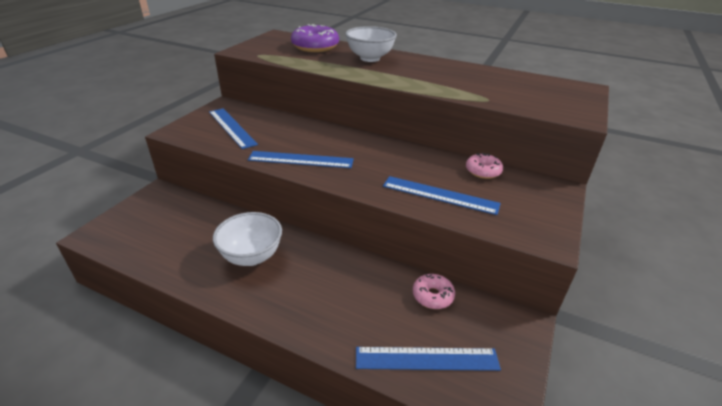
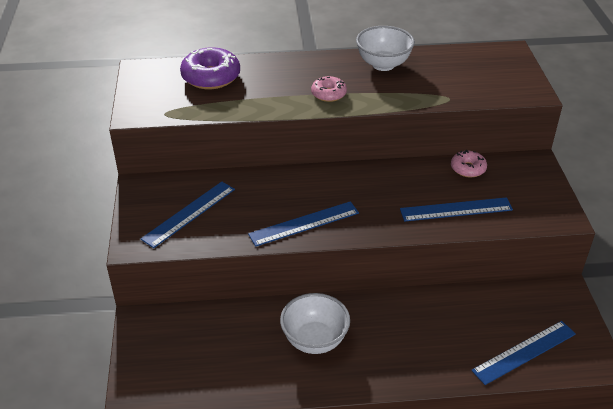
camera: 30 degrees left, 5 degrees up
blue ruler [209,108,258,149] -> blue ruler turned 75 degrees counterclockwise [141,182,235,248]
white bowl [345,26,397,62] -> white bowl moved to [356,26,415,71]
pink donut [413,274,455,309] -> pink donut moved to [311,76,347,102]

